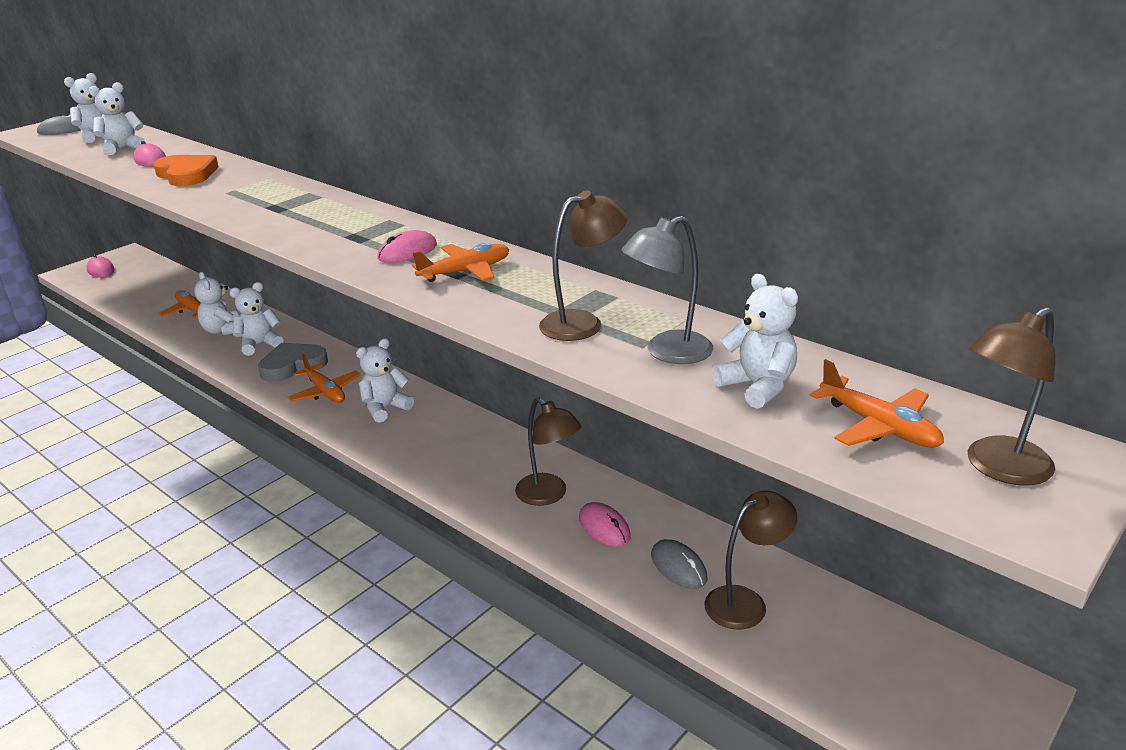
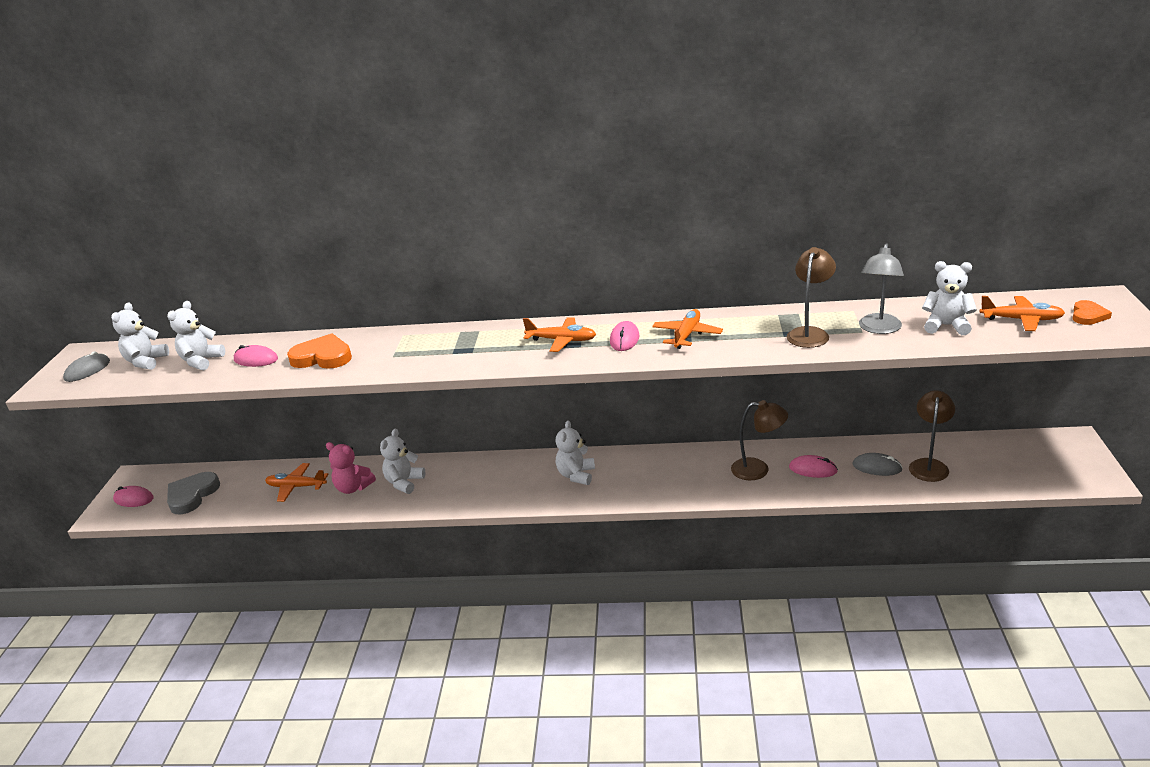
camera: 35 degrees left, 0 degrees up
white teddy bear [194,272,239,335] -> pink teddy bear [326,442,376,494]
grey heart [258,343,328,382] -> grey heart moved to [167,472,220,514]
orange plane [287,354,361,403] -> orange plane moved to [523,317,596,352]
brown lamp [968,307,1055,486] -> orange heart [1072,300,1112,325]

